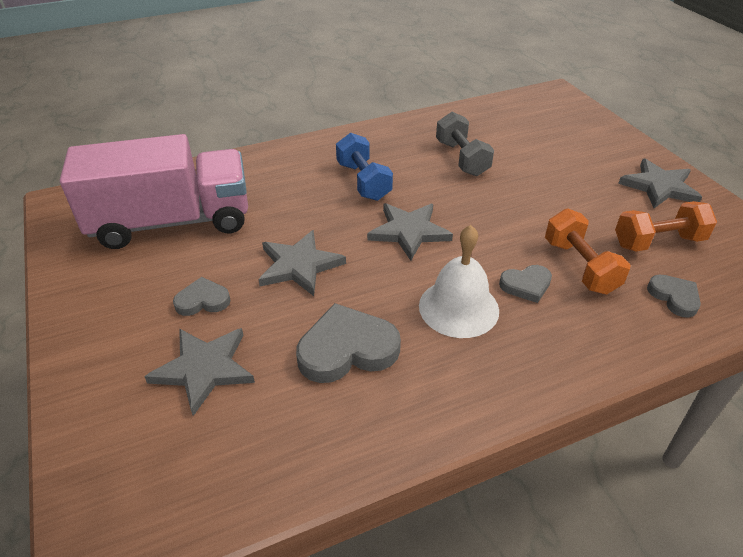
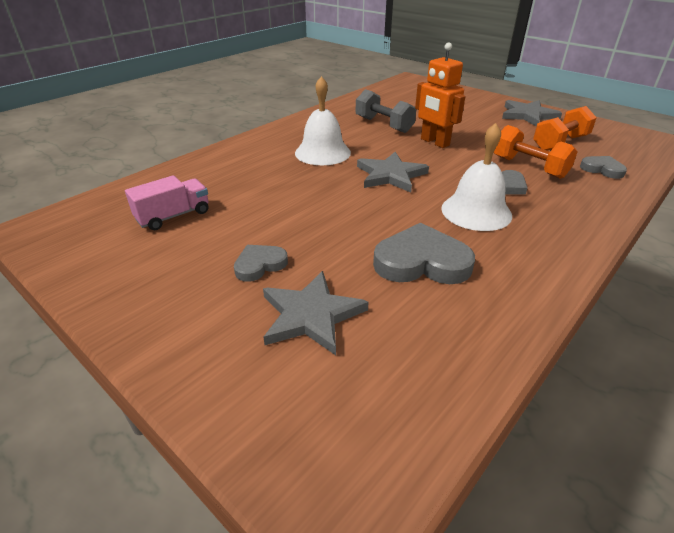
camera: 25 degrees left, 5 degrees down
pink truck [60,134,248,249] -> pink truck [125,175,209,230], size x0.44
grey star [258,230,346,296] -> none
grey heart [296,303,401,383] -> grey heart turned 45 degrees clockwise [373,223,475,284]
blue dumbbell [336,132,393,201] -> white bell [295,76,351,165]
none -> orange robot [415,43,465,148]

